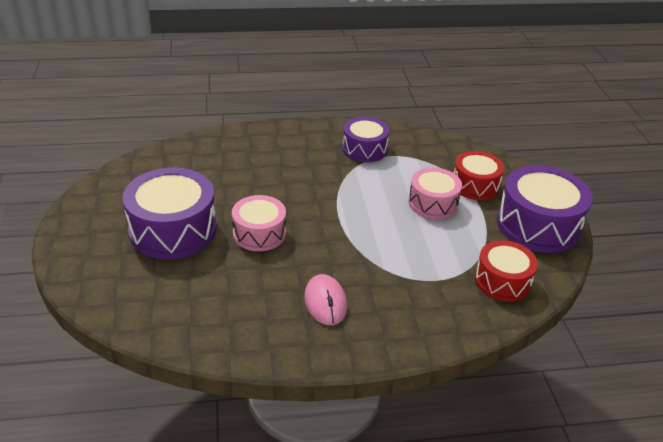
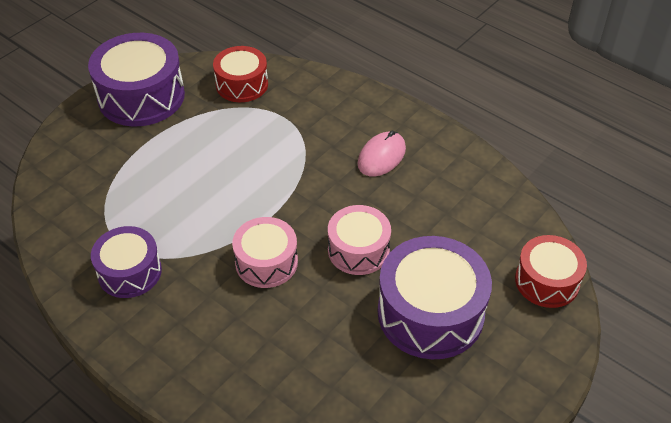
camera: 130 degrees left, 10 degrees up
pink drum [409,168,462,219] -> pink drum moved to [232,217,298,288]
red drum [454,151,504,200] -> red drum moved to [515,235,587,308]

